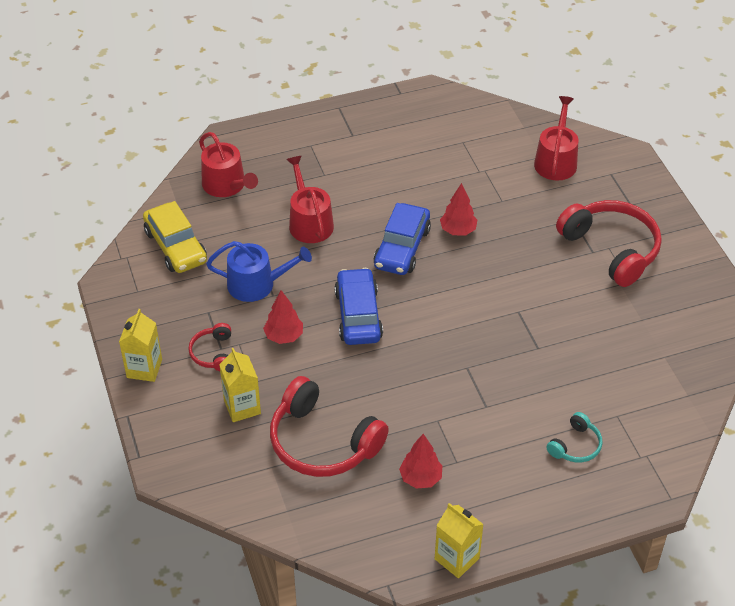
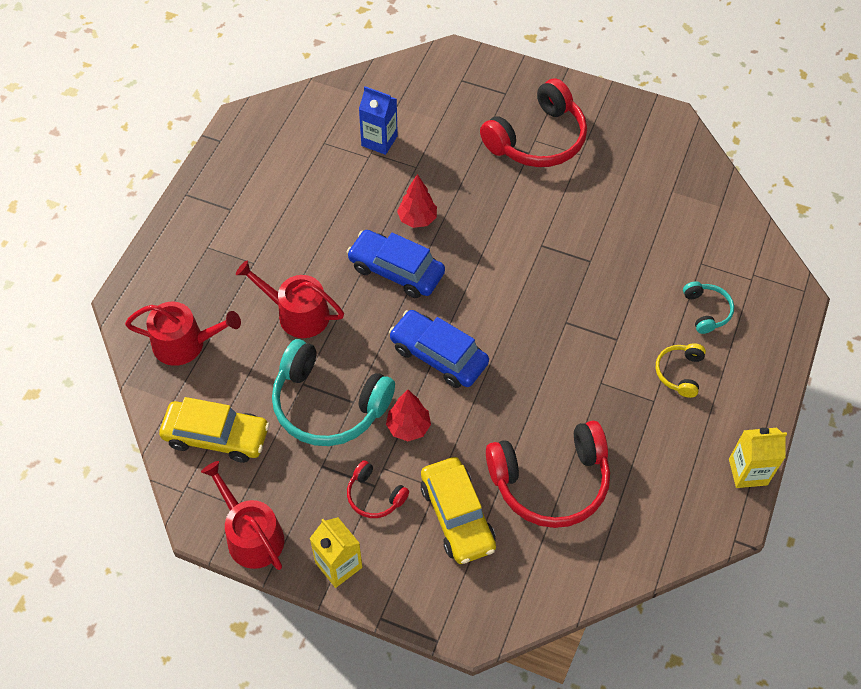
camera: 50 degrees left, 10 degrees up
blue watering can [206,241,312,302] -> turquoise headphones [272,339,395,446]
yellow carton [219,348,261,422] -> yellow car [421,457,496,564]
blue car [373,203,431,275] -> blue car turned 150 degrees clockwise [347,230,445,298]
red tree [399,434,442,489] -> none
red watering can [534,96,578,181] -> red watering can moved to [201,461,284,570]
red headphones [556,200,662,287] -> red headphones turned 135 degrees clockwise [480,78,587,167]
none -> blue carton [359,86,398,155]
none -> yellow headphones [656,343,706,398]

